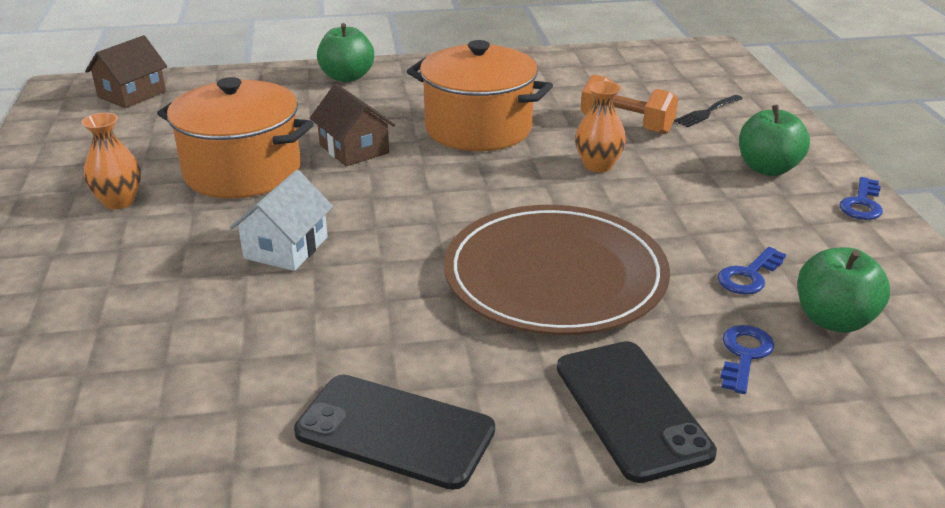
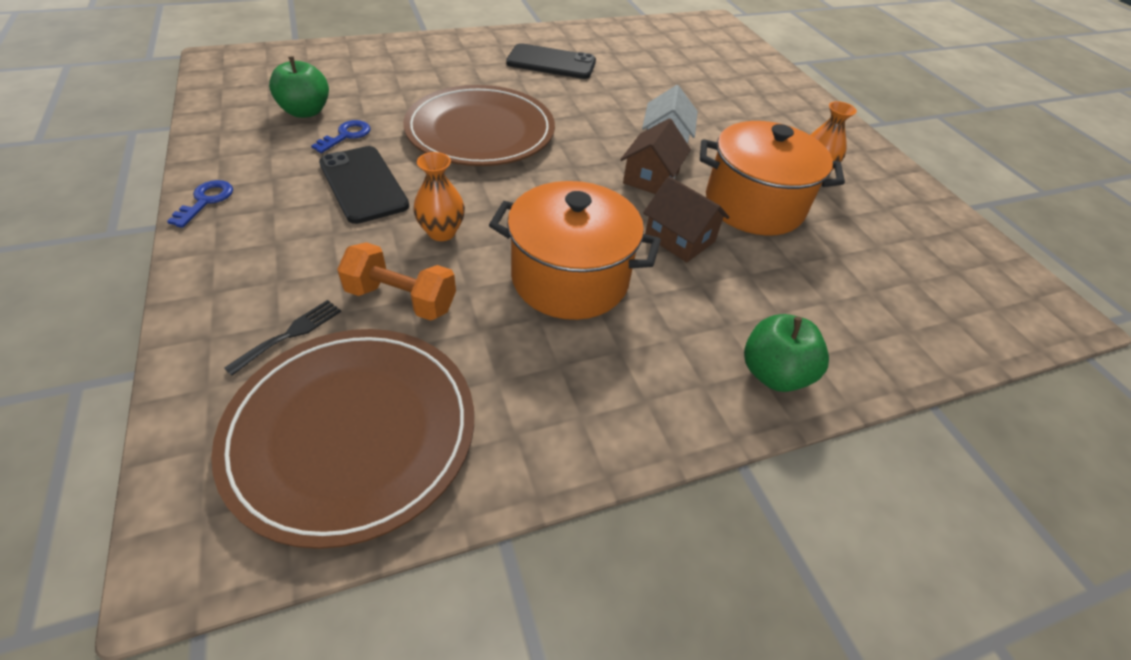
camera: 165 degrees right, 15 degrees up
brown house [85,35,167,108] -> brown house moved to [620,118,691,194]
black phone [557,341,717,483] -> black phone moved to [319,146,409,224]
blue key [720,325,774,394] -> none
green apple [739,105,810,176] -> none
none -> brown plate [211,329,474,549]

